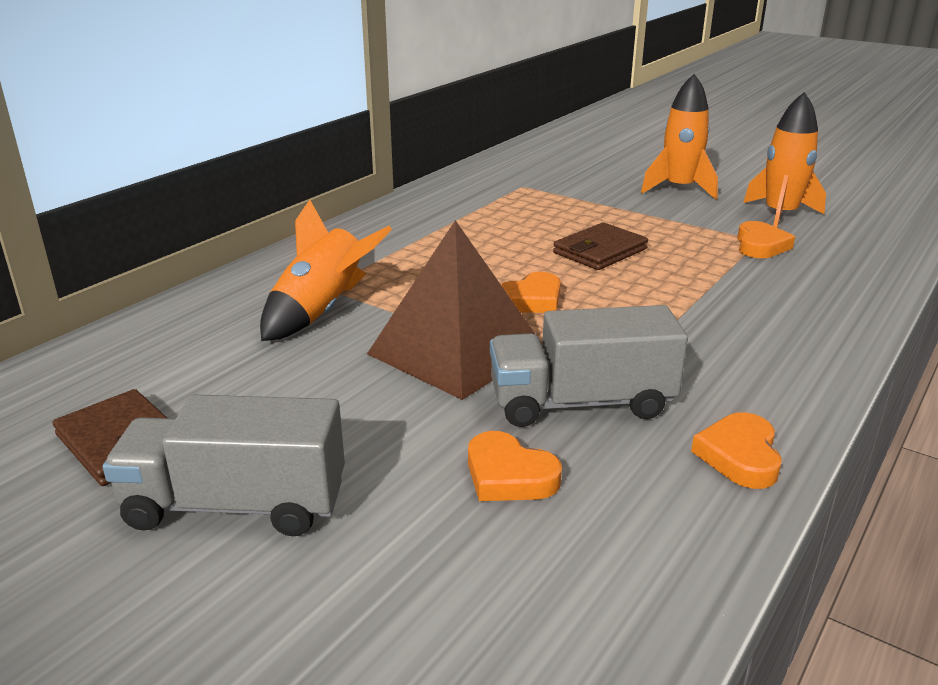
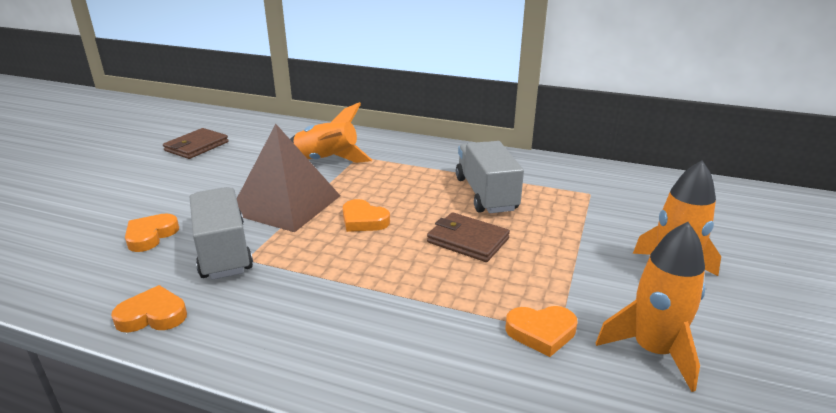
camera: 75 degrees right, 0 degrees up
grey truck [103,395,345,536] -> grey truck moved to [456,141,524,213]

